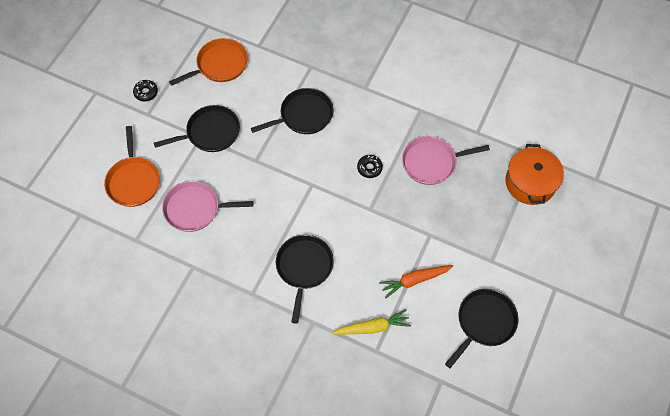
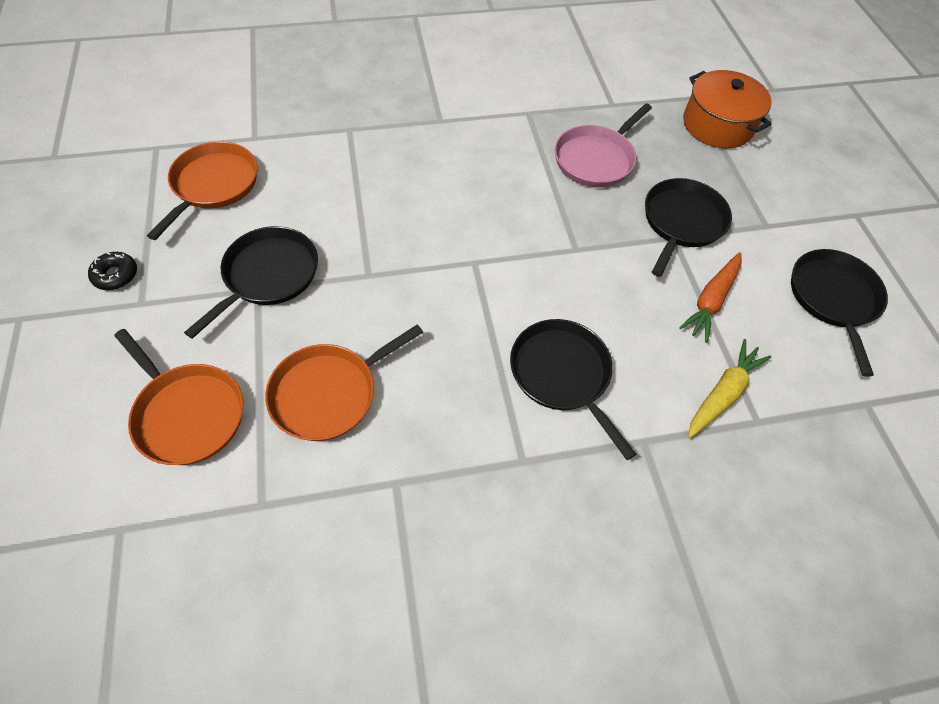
camera: 40 degrees left, 5 degrees down
pink pan [162,181,253,232] -> orange pan [265,324,423,441]
black pan [251,88,333,134] -> black pan moved to [645,178,732,277]
black donut [357,155,383,178] -> none

